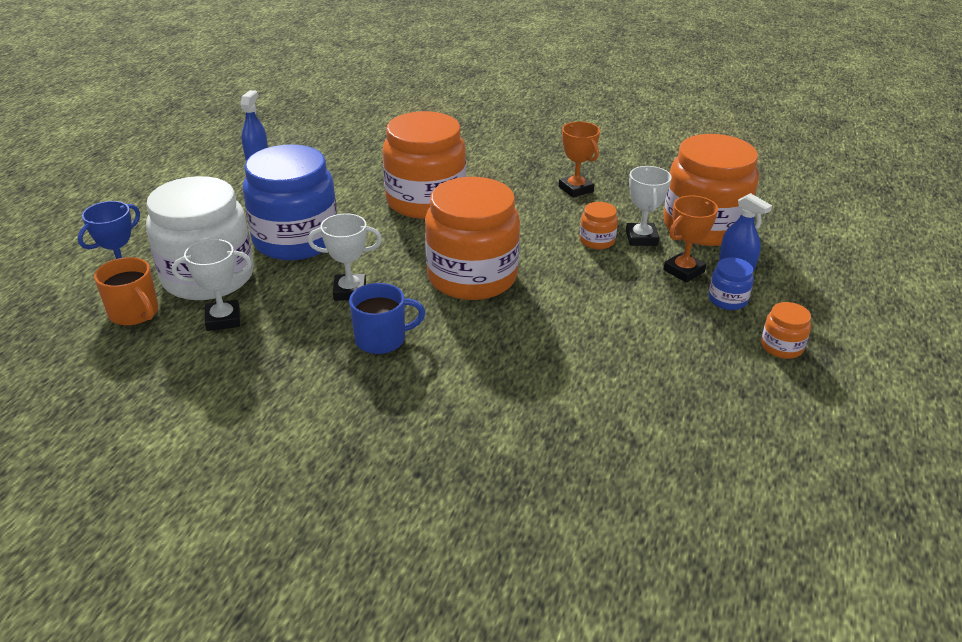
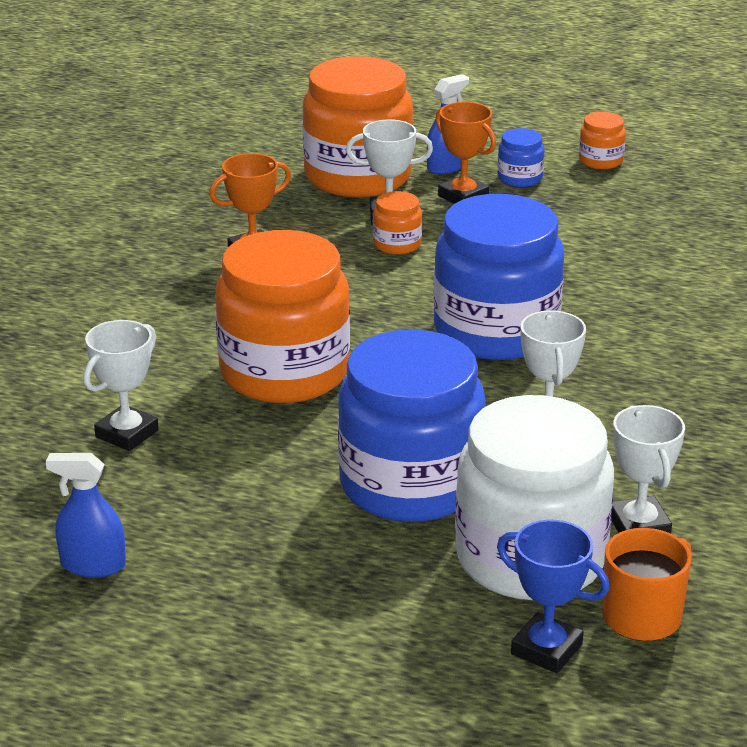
camera: 90 degrees left, 5 degrees down
blue mug [349,283,426,354] -> none
orange jar [425,177,520,300] -> blue jar [433,194,564,360]
none -> white trophy [83,320,159,451]

